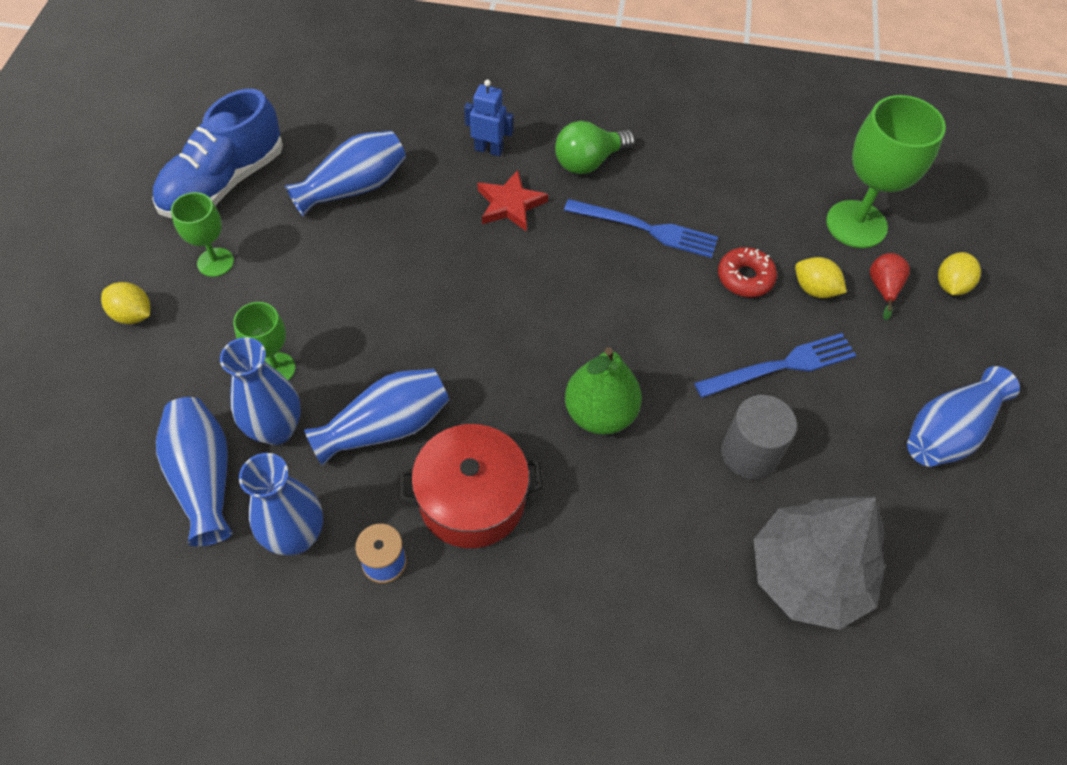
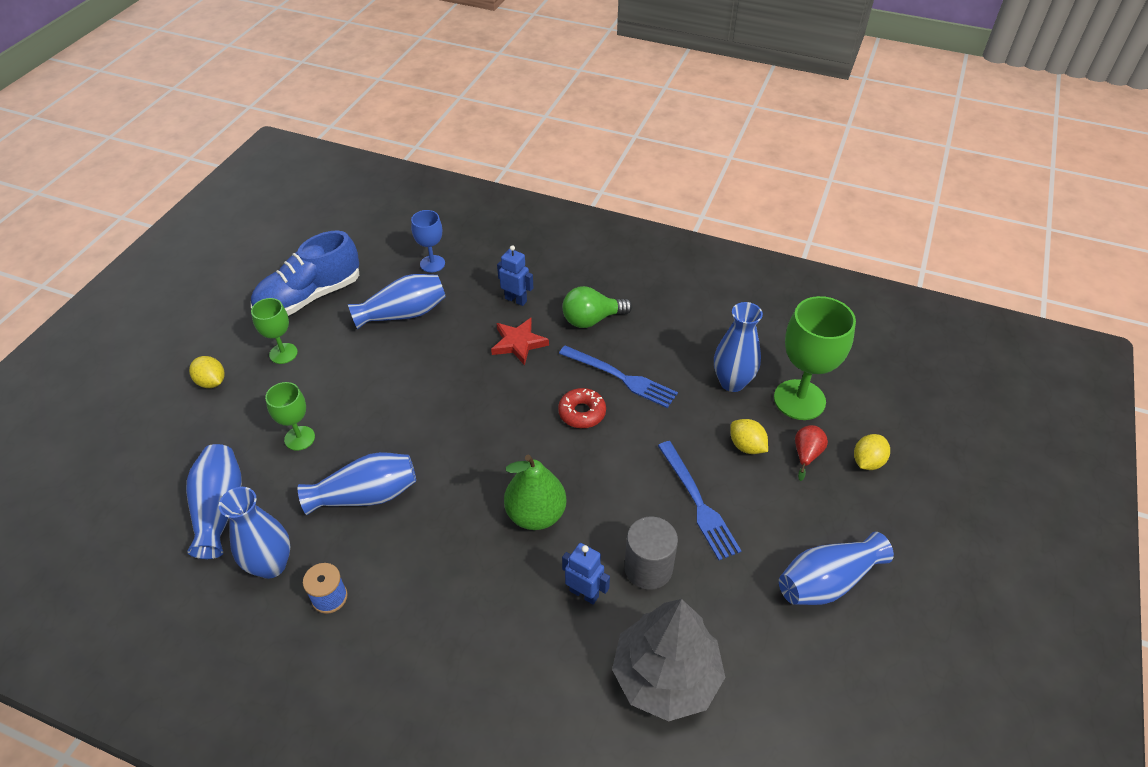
camera: 15 degrees right, 10 degrees down
blue vase [220,337,301,445] -> blue vase moved to [714,302,763,392]
red pot [399,424,543,548] -> none
blue fork [694,333,856,398] -> blue fork turned 75 degrees clockwise [658,441,741,560]
red donut [718,247,777,297] -> red donut moved to [558,388,606,428]
none -> blue goblet [411,210,445,273]
none -> blue robot [562,543,610,605]

